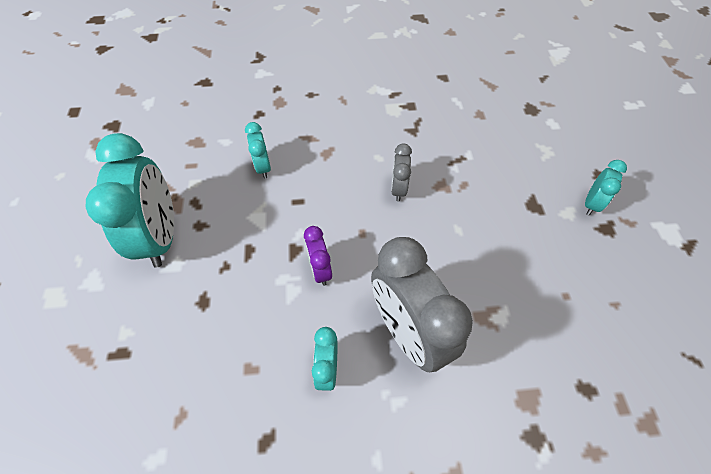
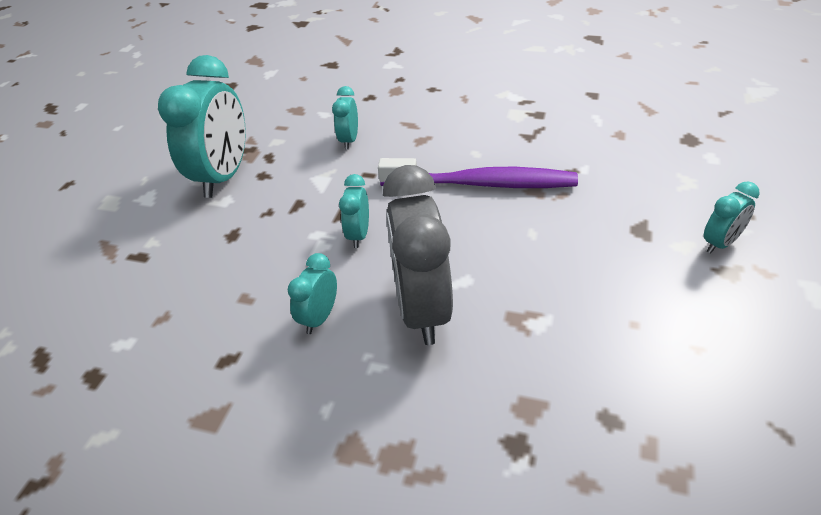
camera: 25 degrees right, 15 degrees down
purple clock [304,226,332,286] -> turquoise clock [339,174,369,248]
grey clock [391,144,412,202] -> purple toothbrush [378,158,578,188]

